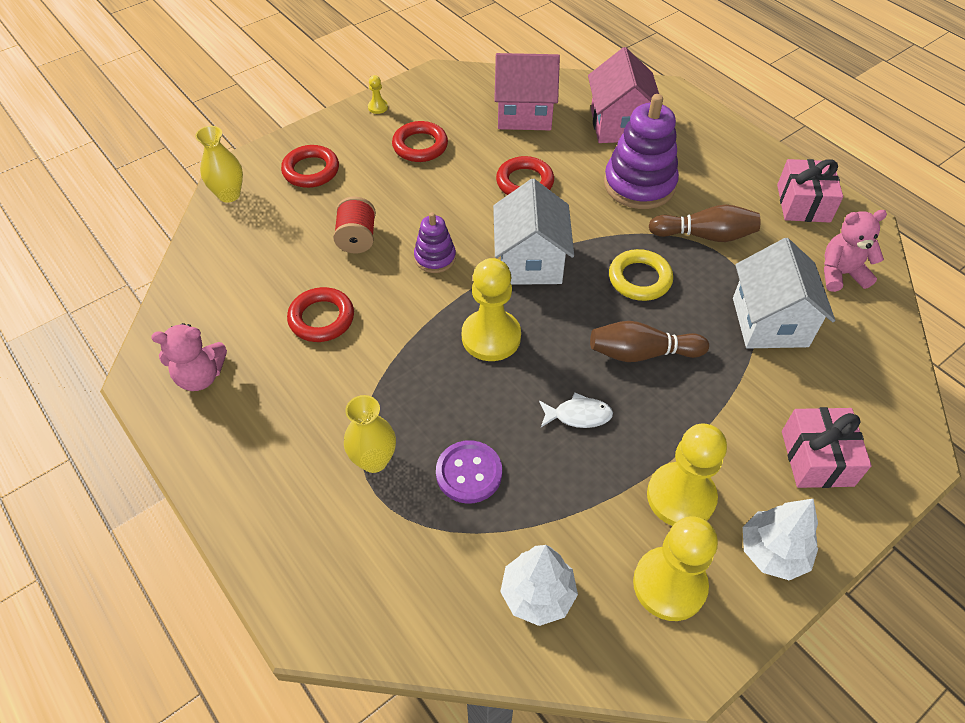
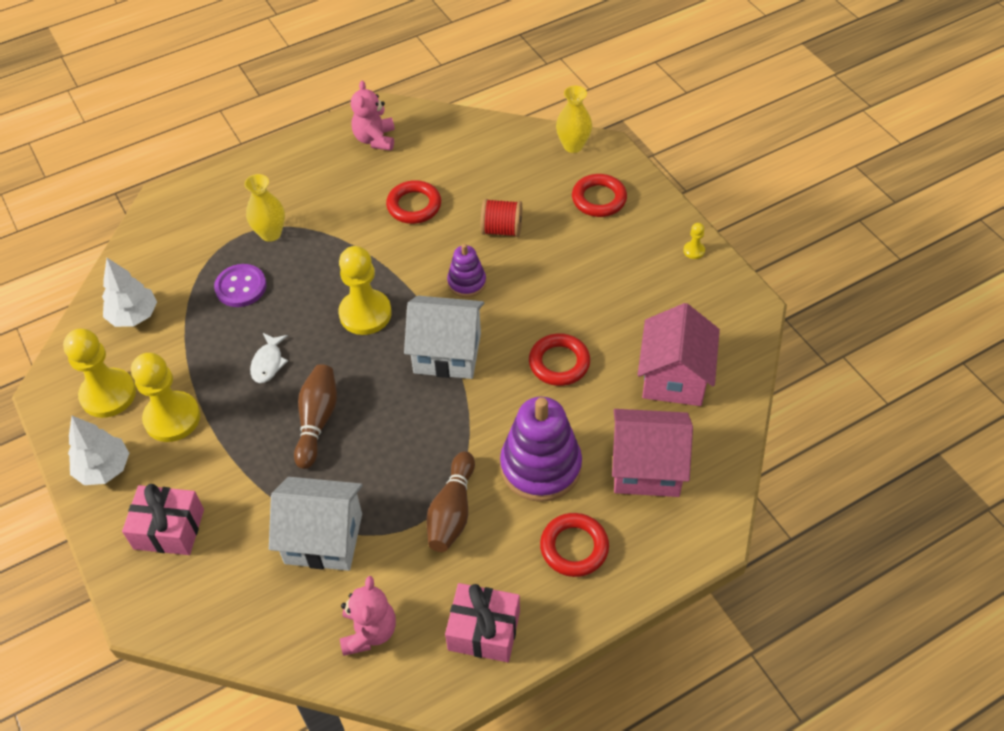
camera: 100 degrees right, 0 degrees up
red ring [392,121,448,162] -> red ring moved to [540,513,609,577]
yellow ring [609,249,673,301] -> none

